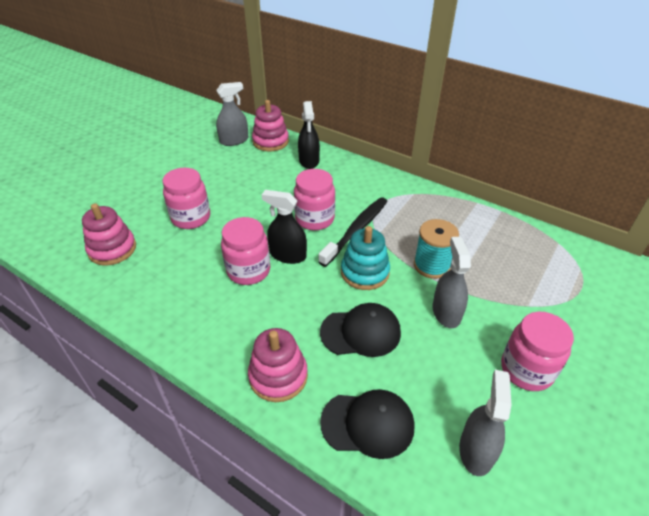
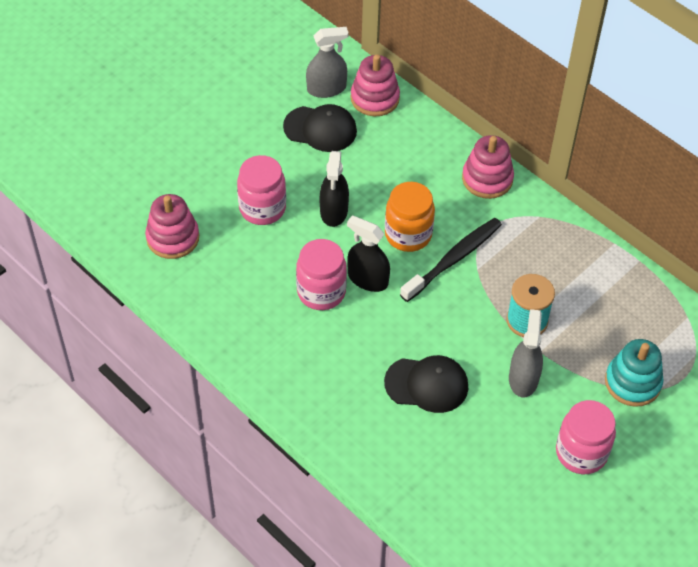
camera: 10 degrees right, 10 degrees up
pink stacking toy [248,328,308,402] -> pink stacking toy moved to [462,135,514,199]
pink jar [294,169,335,230] -> orange jar [385,182,435,252]
black spray bottle [298,101,320,169] -> black spray bottle moved to [320,151,349,227]
black cap [320,389,415,459] -> black cap moved to [283,104,357,152]
turquoise stacking toy [341,226,390,290] -> turquoise stacking toy moved to [605,339,663,407]
grey spray bottle [459,370,511,476] -> none

